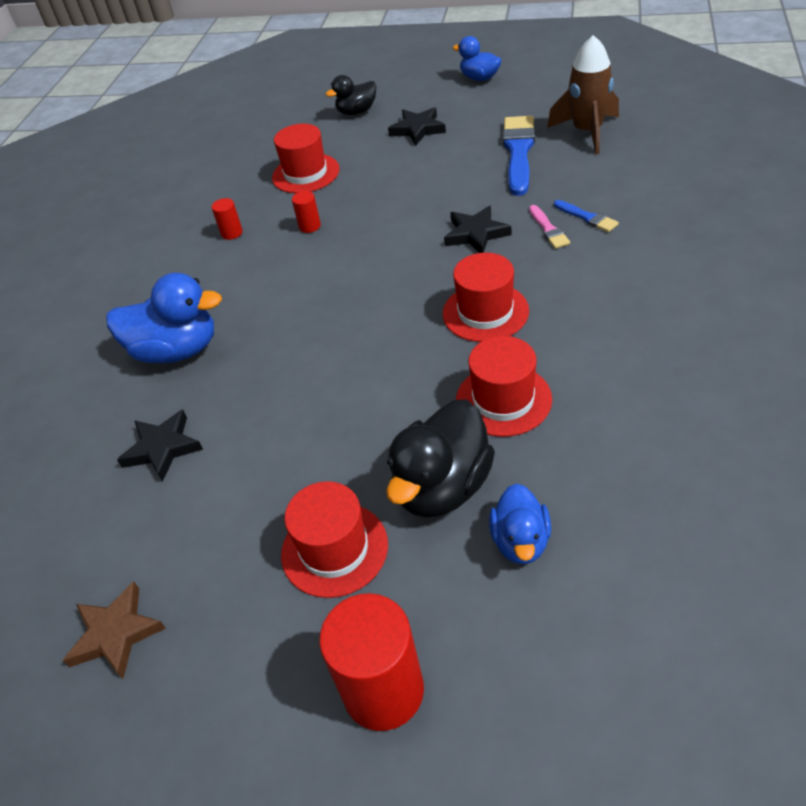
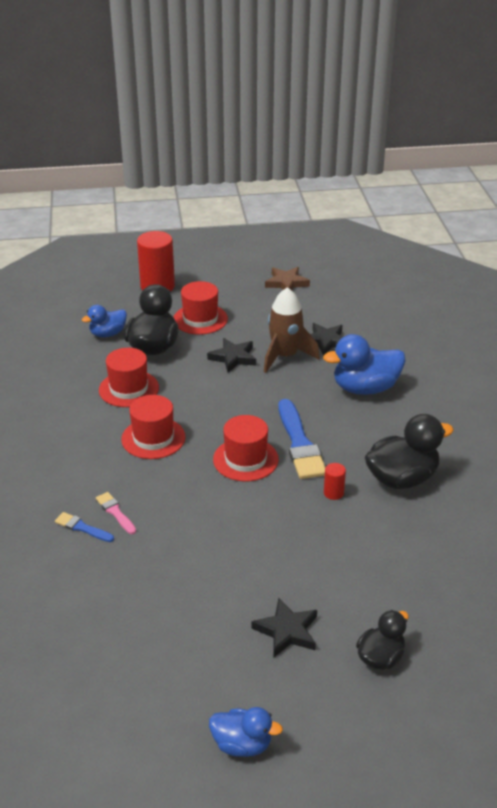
camera: 155 degrees right, 10 degrees down
red cylinder [211,198,243,240] -> black duck [365,414,454,489]
red hat [272,124,340,193] -> red hat moved to [213,415,279,481]
black star [444,206,511,253] -> black star moved to [207,338,256,373]
blue duck [489,484,551,564] -> blue duck turned 105 degrees counterclockwise [82,305,127,337]
blue brush [503,116,535,196] -> blue brush moved to [278,399,326,479]
brown rocket [547,35,619,154] -> brown rocket moved to [264,287,320,373]

